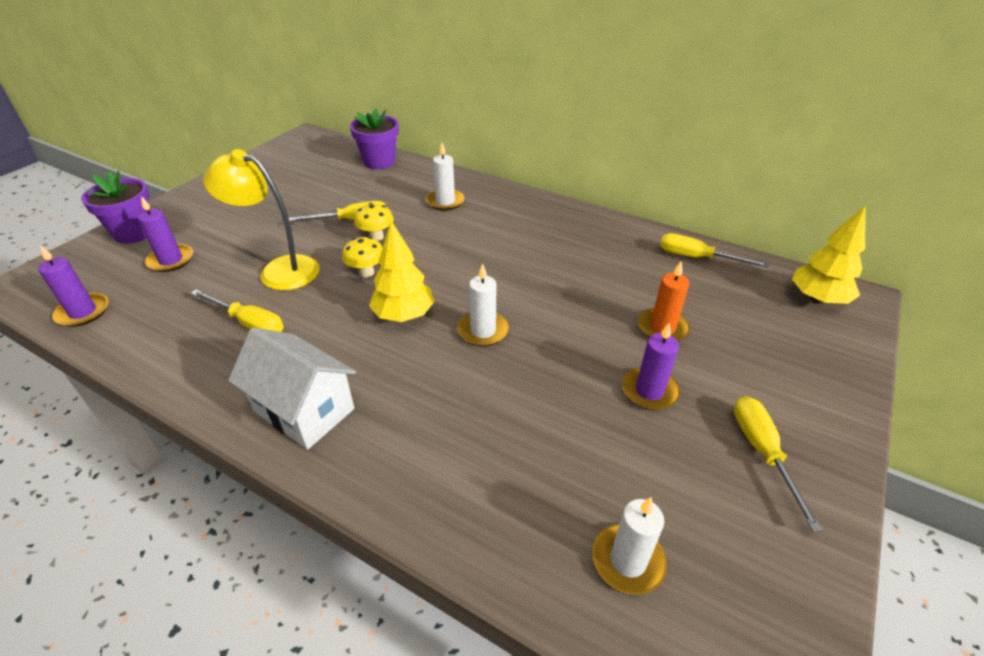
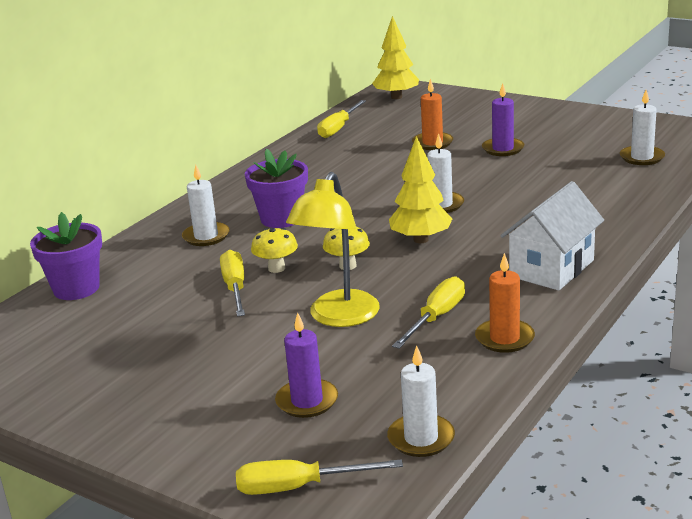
camera: 85 degrees left, 15 degrees down
purple candle [38,245,108,327] -> white candle [387,346,455,457]
purple flower pot [81,170,150,244] -> purple flower pot moved to [245,149,308,228]
yellow screwdriver [734,396,822,532] -> yellow screwdriver moved to [236,459,403,495]
none -> orange candle [475,253,535,353]

